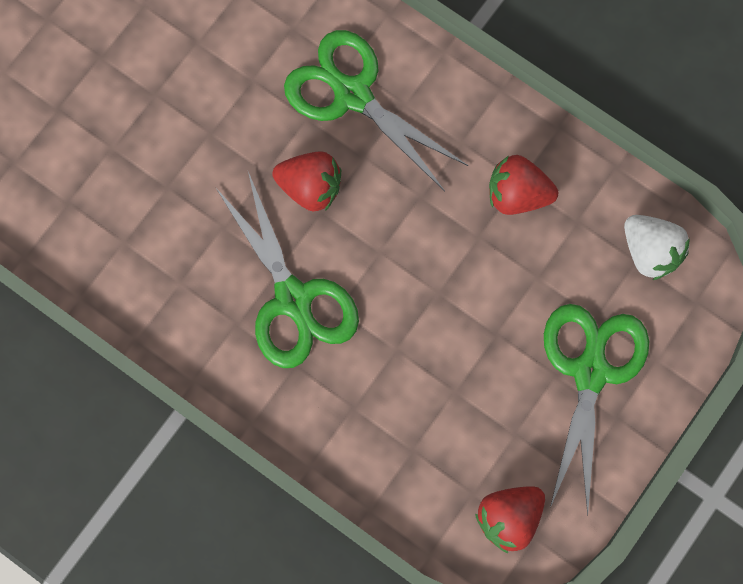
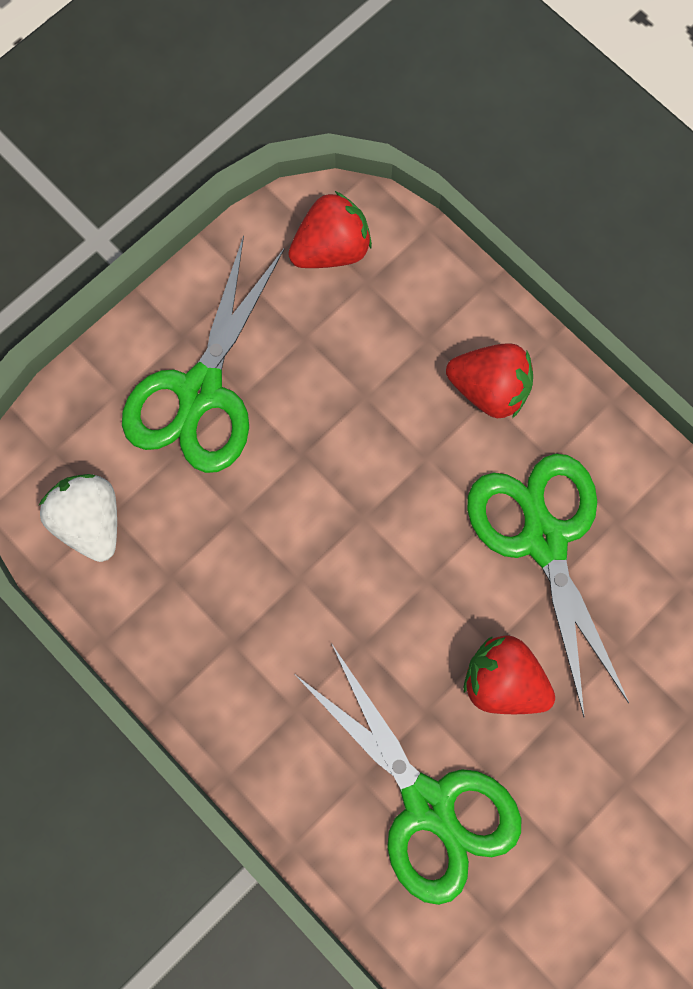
camera: 170 degrees left, 0 degrees up
red strawberry [489,155,558,215] -> red strawberry moved to [446,343,533,418]

